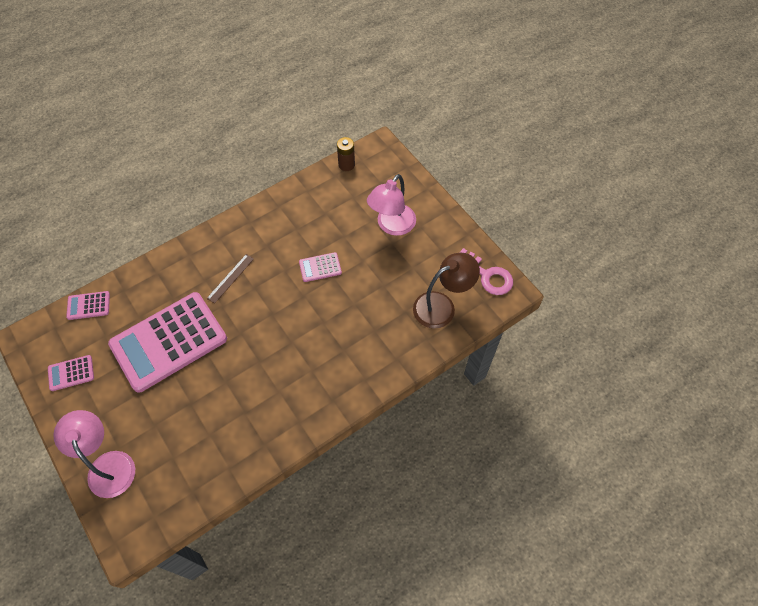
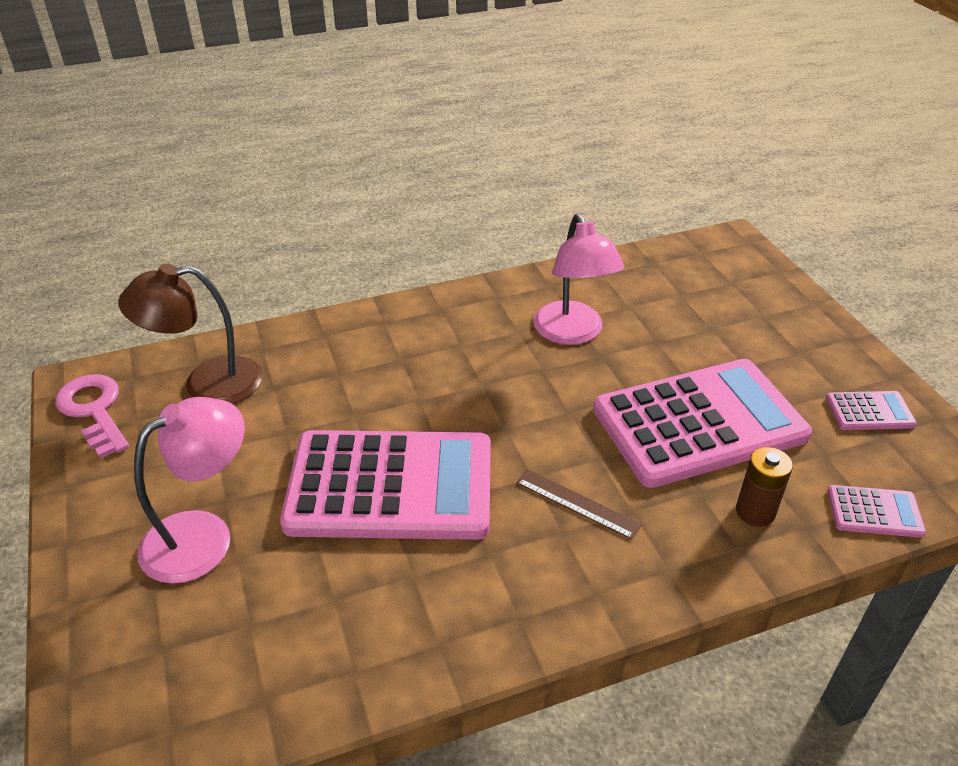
camera: 165 degrees left, 20 degrees down
pink lamp [53,410,135,498] -> pink lamp moved to [533,213,624,345]
brown ruler [207,254,254,304] -> brown ruler turned 75 degrees clockwise [516,469,642,540]
pink calculator [299,252,342,282] -> pink calculator [280,430,491,540], size x2.43
brown battery [337,137,355,171] -> brown battery moved to [736,447,793,527]

